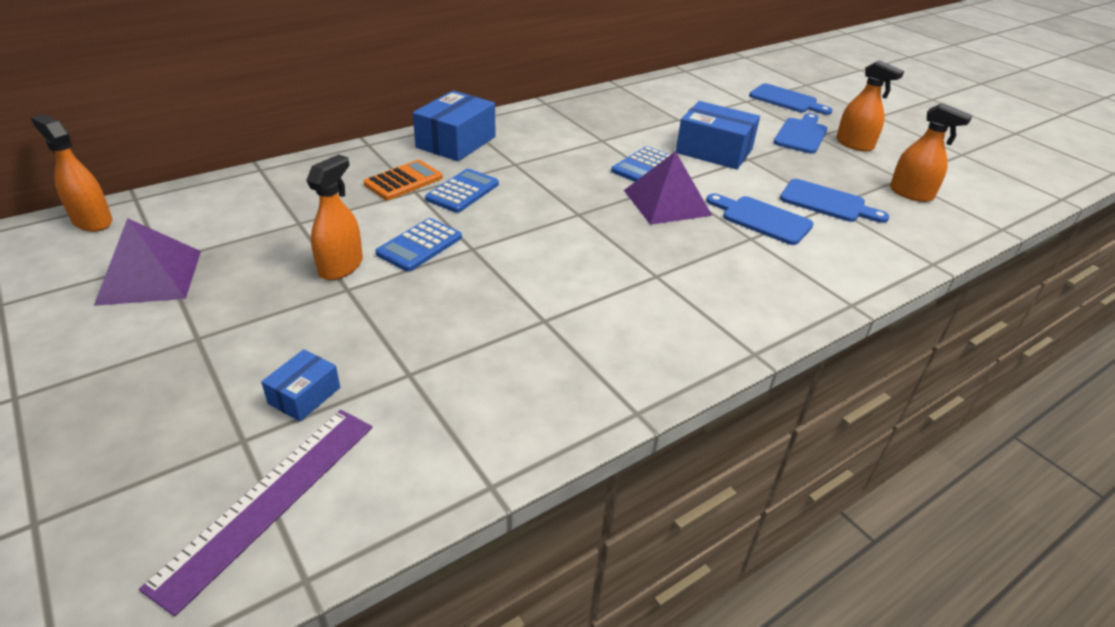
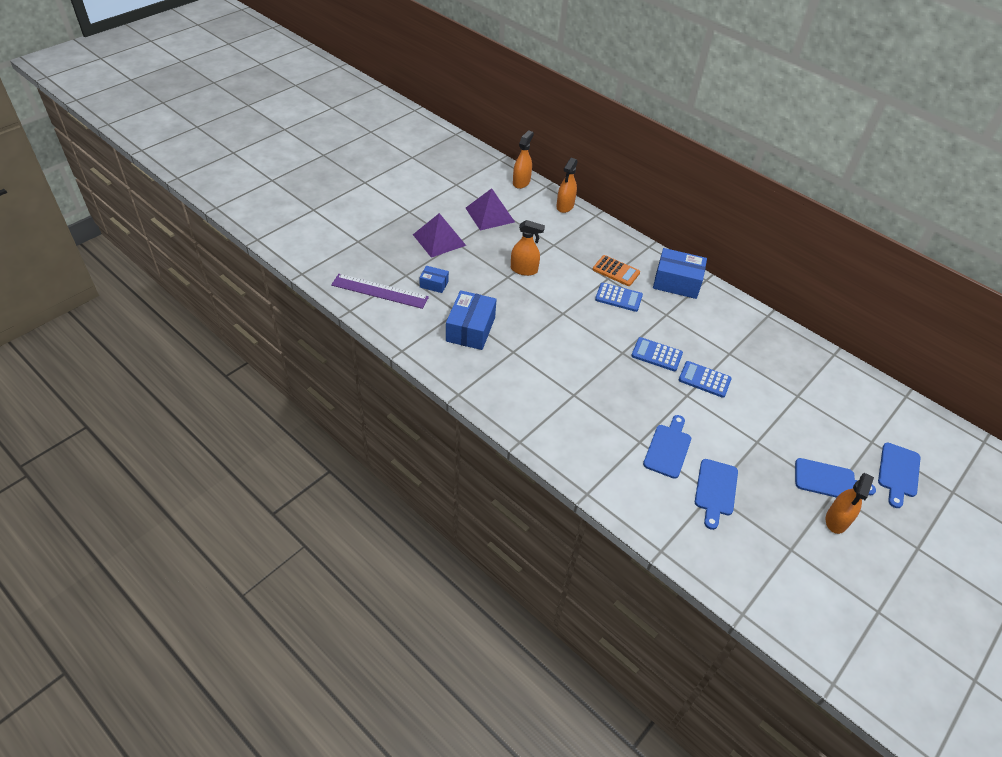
camera: 75 degrees right, 10 degrees up
blue calculator [375,218,462,272] -> blue calculator moved to [631,337,683,371]
purple pyramid [624,151,712,225] -> purple pyramid moved to [413,213,466,258]
blue box [676,101,760,169] -> blue box moved to [446,290,497,350]
orange spray bottle [890,103,973,202] -> orange spray bottle moved to [556,158,578,213]

